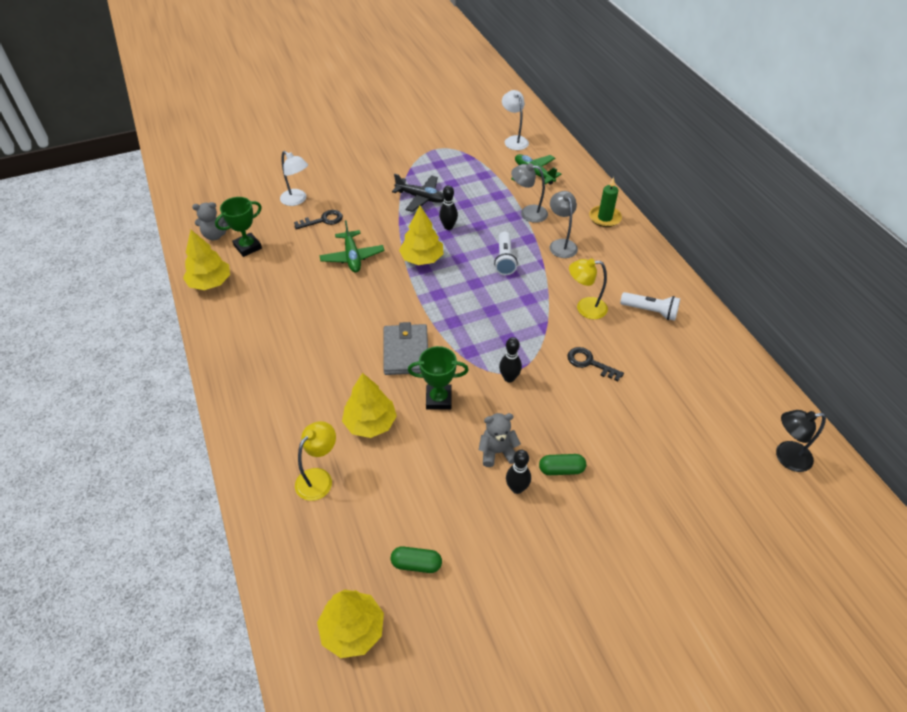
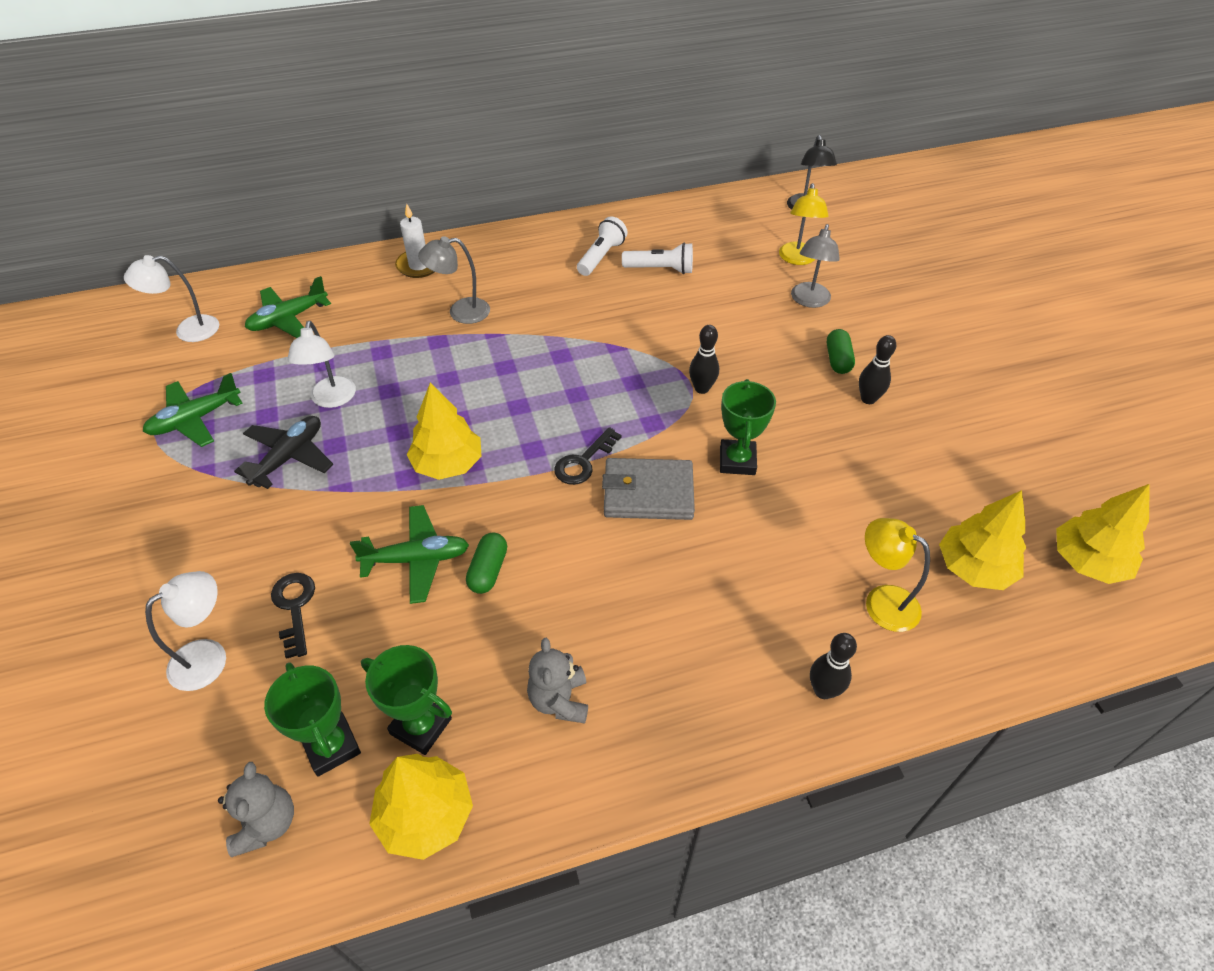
camera: 85 degrees left, 0 degrees up
yellow tree [342,373,397,438] -> yellow tree moved to [939,490,1026,590]
green capsule [391,546,442,573] -> green capsule moved to [466,533,507,594]
black bowling pin [439,185,458,230] -> black bowling pin moved to [810,633,857,699]
grey teddy bear [479,413,521,467] -> grey teddy bear moved to [527,638,588,723]
white flashlight [494,232,518,275] -> white flashlight moved to [622,243,693,274]
grey lamp [511,163,548,223] -> grey lamp moved to [791,224,840,308]
black key [567,347,624,381] -> black key moved to [554,427,622,485]
yellow lamp [569,258,608,319] -> yellow lamp moved to [779,183,829,265]
green candle [589,177,622,227] -> white candle [395,203,434,278]
none -> green plane [143,373,243,447]
none -> white lamp [287,321,356,408]
none -> green trophy [361,645,452,755]

